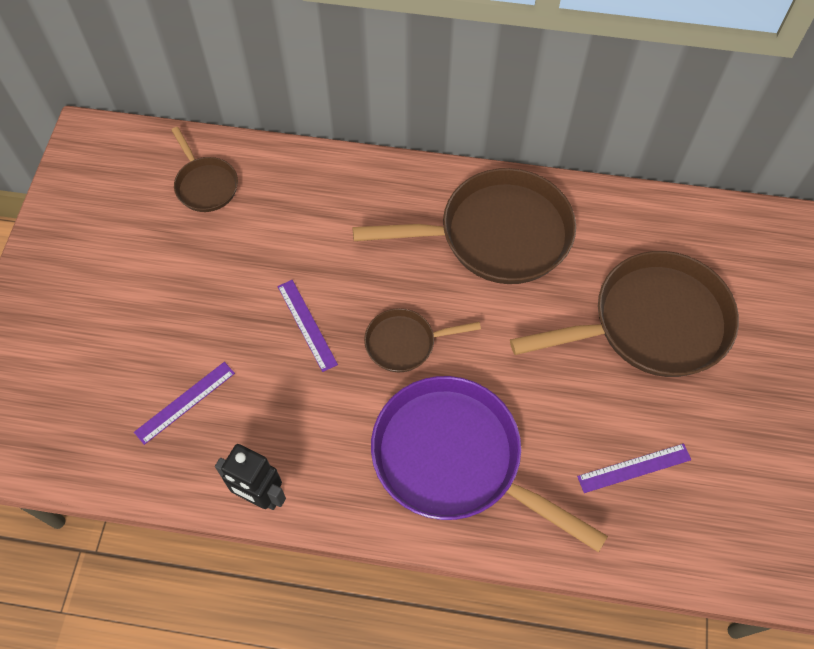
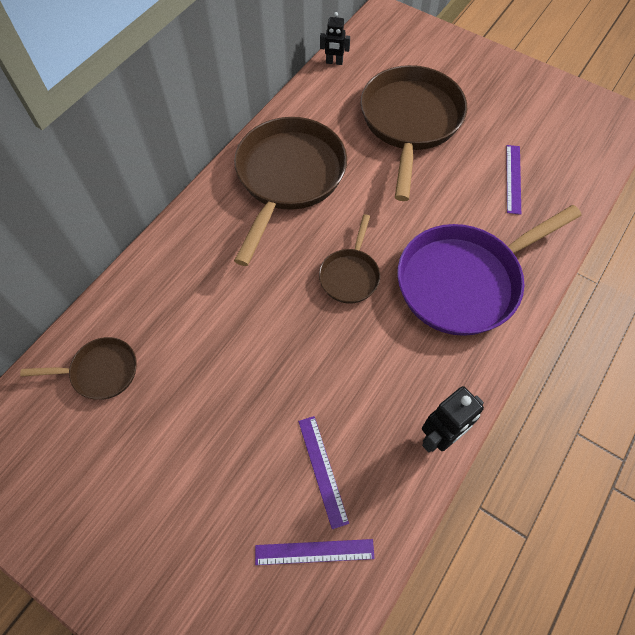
camera: 65 degrees left, 0 degrees up
purple ruler [277,280,338,372] -> purple ruler moved to [255,539,375,565]
none -> black robot [320,12,350,65]

